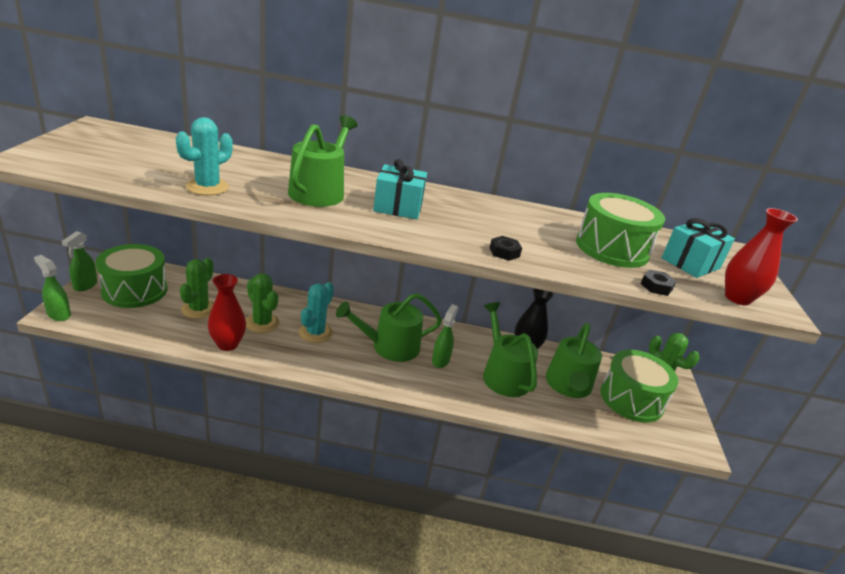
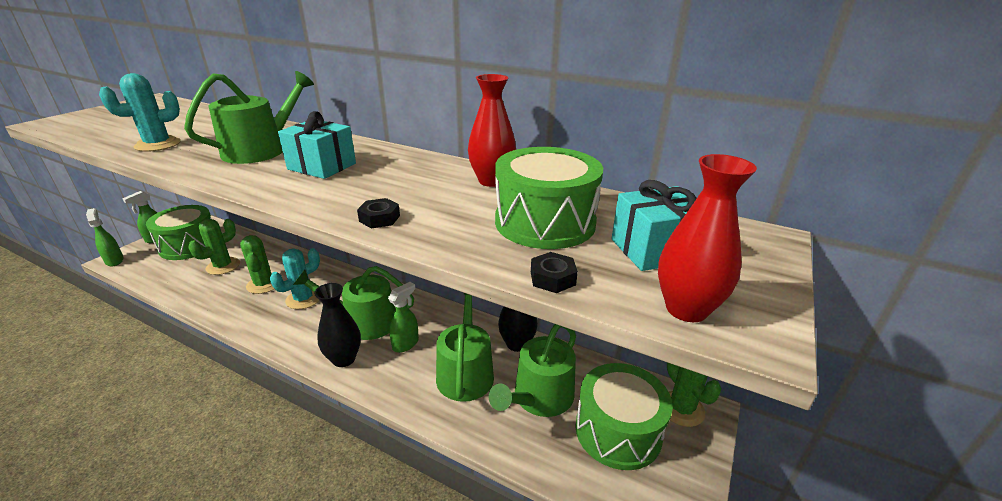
camera: 25 degrees right, 0 degrees up
red vase [208,274,246,351] -> red vase moved to [468,74,516,187]
none -> black vase [314,283,361,367]

